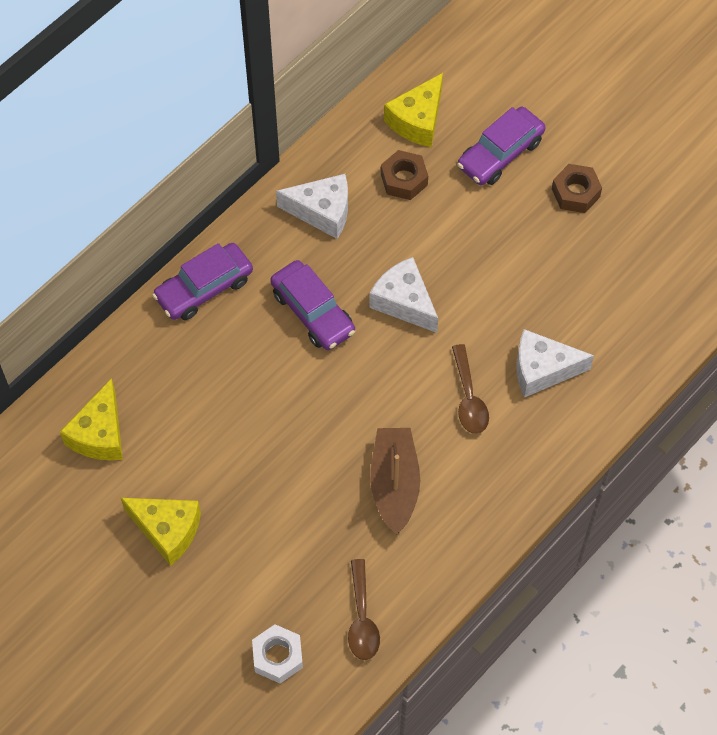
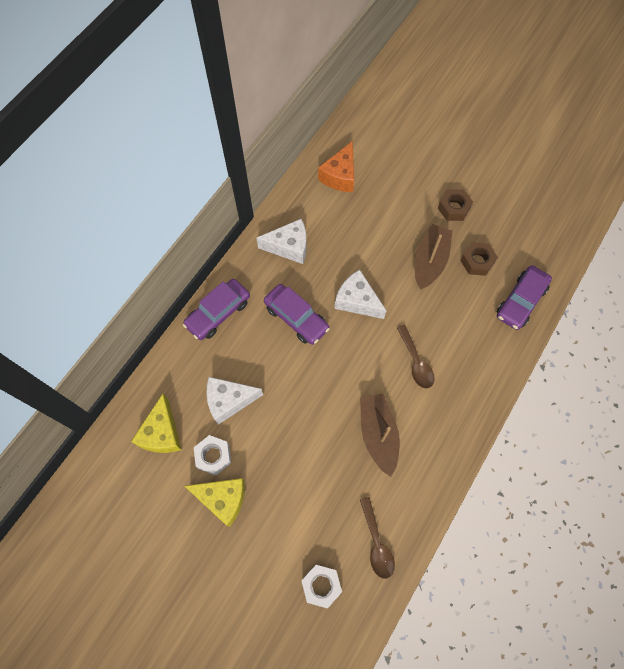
camera: 10 degrees left, 5 degrees up
brown nut [381,150,428,200] -> brown nut moved to [460,242,498,276]
yellow cheese [384,73,443,147] -> orange cheese [318,141,354,192]
purple car [457,107,546,185] -> purple car moved to [497,265,552,330]
white cheese [516,329,594,398] -> white cheese moved to [206,377,263,425]
none -> white nut [194,435,231,476]
none -> brown boat [414,224,453,290]

